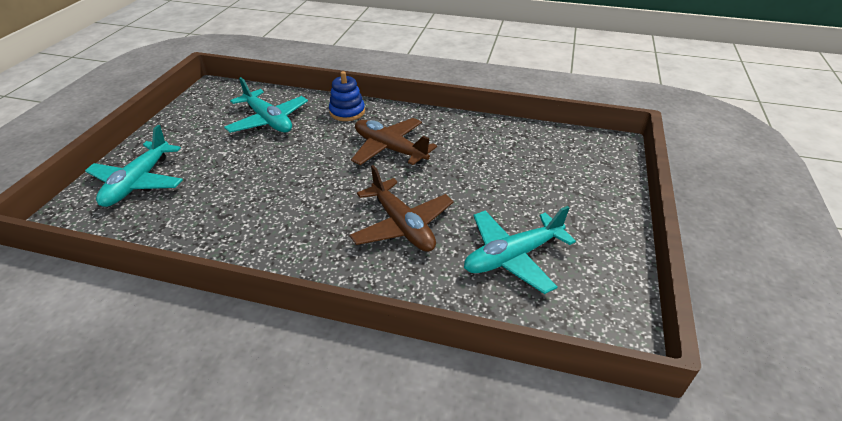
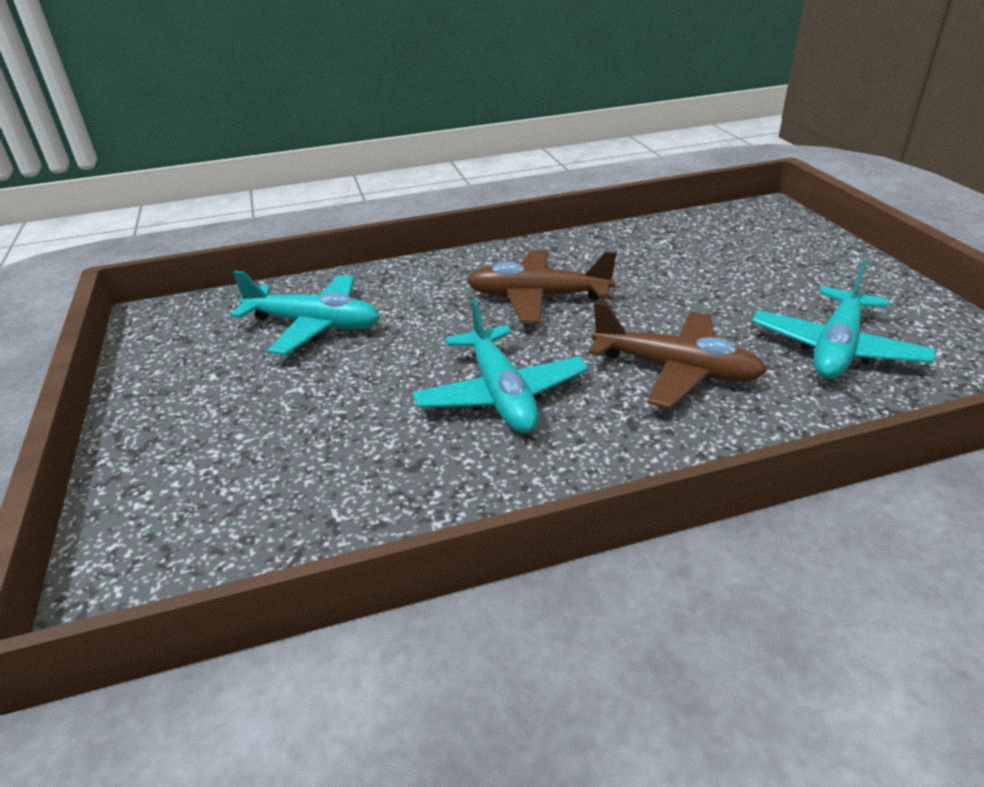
camera: 30 degrees left, 5 degrees down
turquoise plane [85,125,183,207] -> turquoise plane moved to [413,299,589,433]
blue stacking toy [329,71,365,121] -> none

